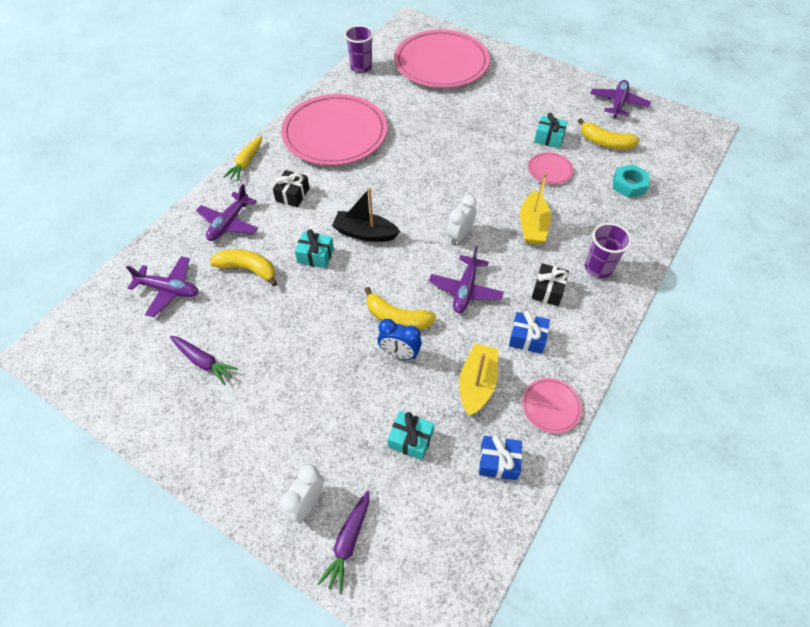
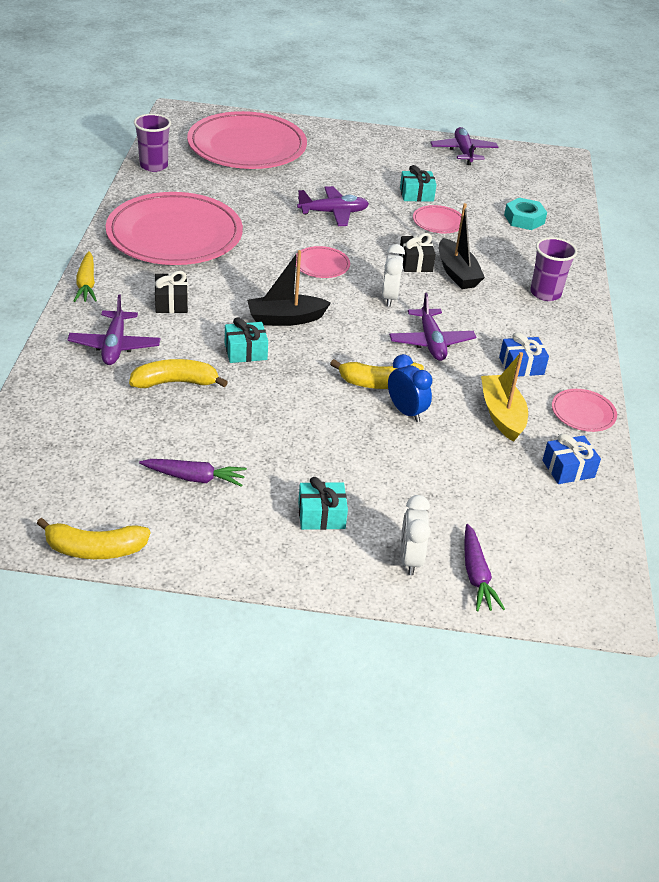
camera: 30 degrees left, 15 degrees down
purple plane [126,256,198,317] -> purple plane moved to [297,186,369,226]
blue clock [378,319,422,359] -> blue clock turned 120 degrees counterclockwise [388,354,432,422]
turquoise gift [388,411,434,460] -> turquoise gift moved to [298,477,348,530]
yellow boat [520,173,551,245] -> black boat [439,203,485,289]
black gift [531,263,569,306] -> black gift moved to [399,233,436,272]
yellow banana [578,118,640,149] -> yellow banana moved to [37,518,150,559]
none -> pink plate [296,246,350,278]

